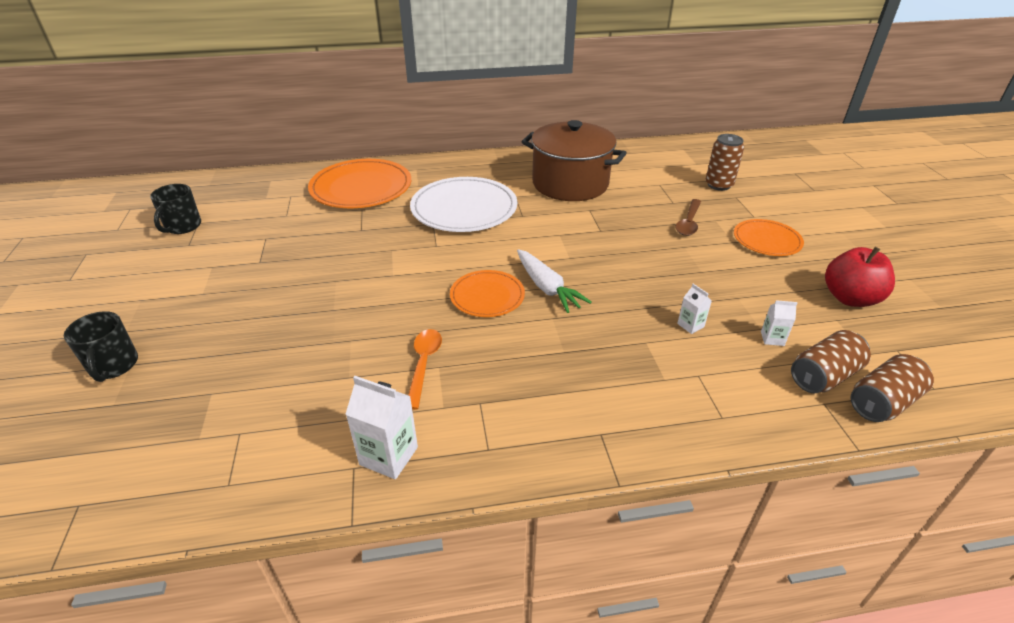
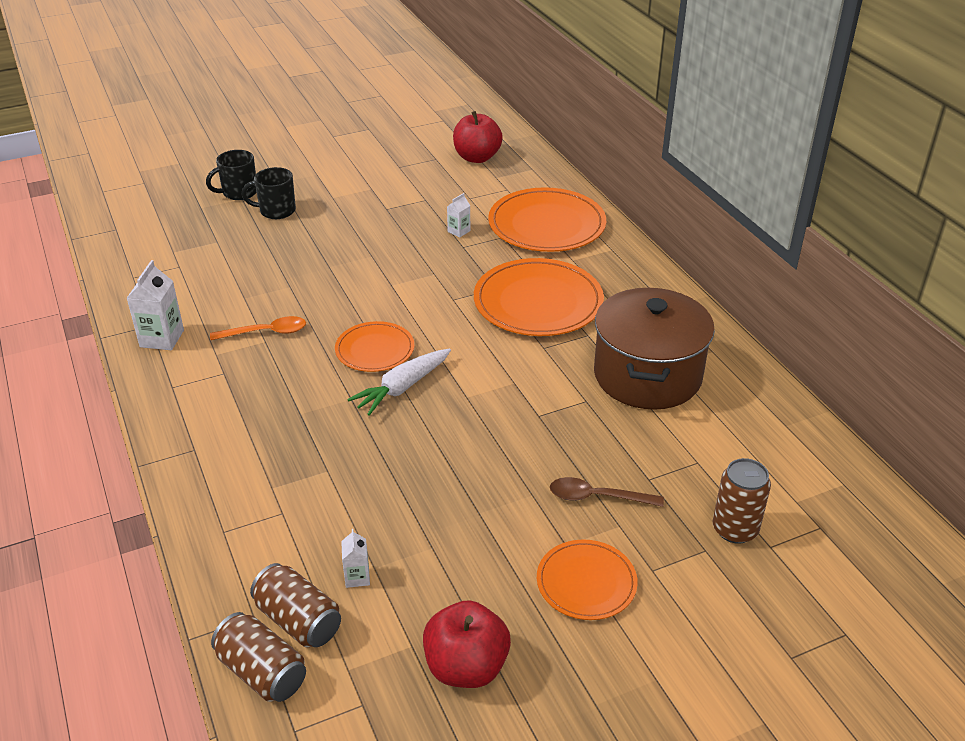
camera: 75 degrees right, 0 degrees up
black mug [150,184,201,234] -> black mug moved to [241,167,296,219]
white plate [410,177,517,232] -> orange plate [474,258,604,336]
white carton [677,284,712,334] -> white carton moved to [447,193,470,238]
none -> red apple [453,111,503,163]

